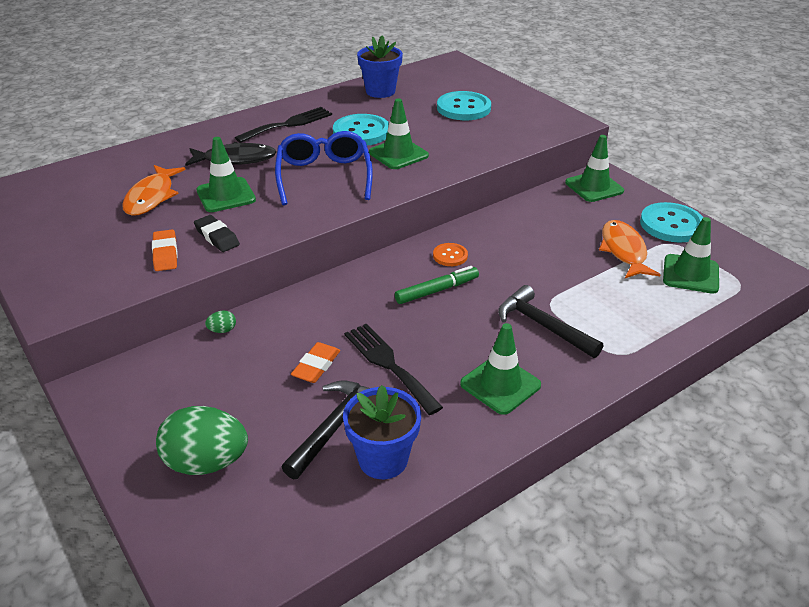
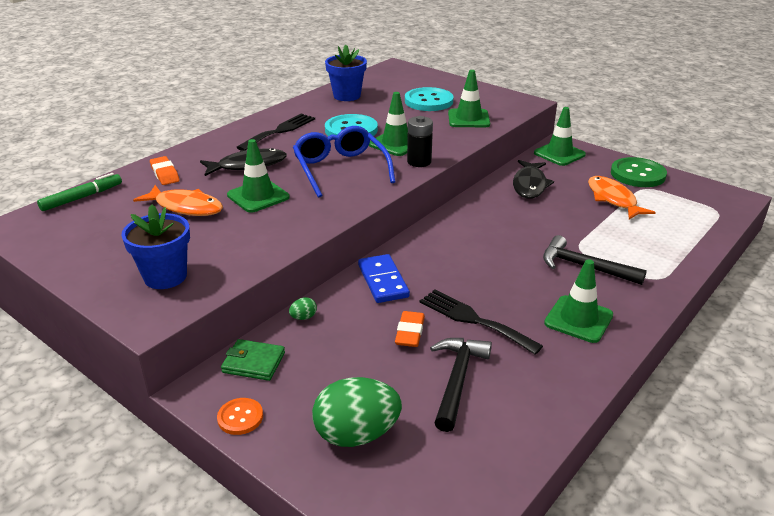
camera: 15 degrees left, 5 degrees down
orange fish [122,165,186,216] -> orange fish turned 60 degrees counterclockwise [133,185,223,216]
orange eraser [152,230,178,271] -> orange eraser moved to [150,156,180,185]
black eraser [194,215,240,252] -> none
blue flower pot [343,385,421,479] -> blue flower pot moved to [121,204,190,289]
green marker [395,266,479,304] -> green marker moved to [37,173,122,211]
orange button [433,243,468,266] -> orange button moved to [217,398,263,435]
turquoise button [640,202,703,243] -> green button [611,157,667,187]
green traffic cone [663,217,719,294] -> green traffic cone moved to [448,70,490,127]
none -> green wallet [221,339,285,381]
none -> blue domino [358,254,410,303]
none -> black battery [407,116,433,167]
none -> black fish [513,160,554,199]

